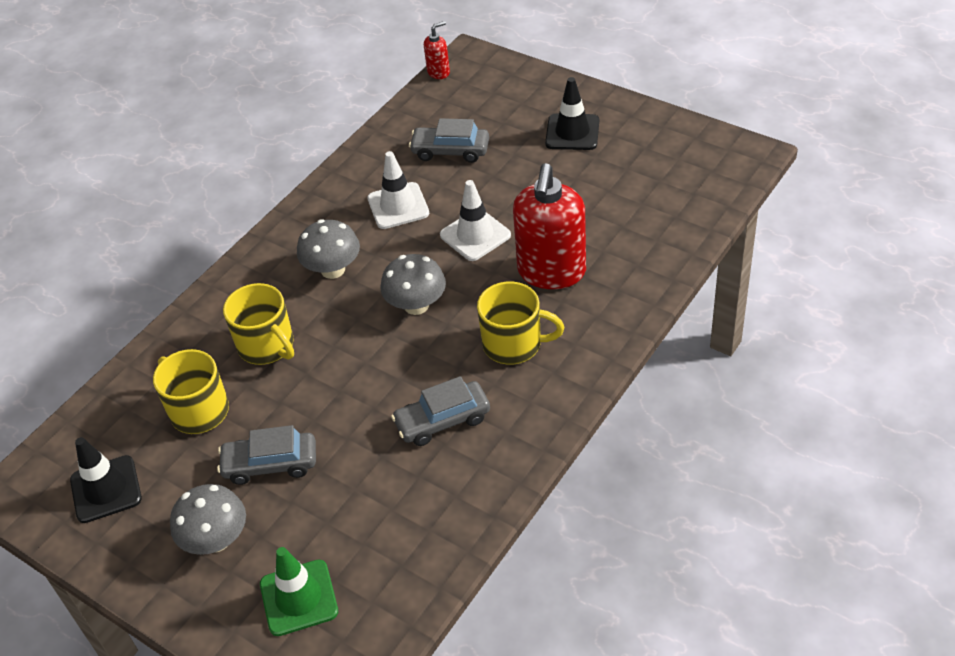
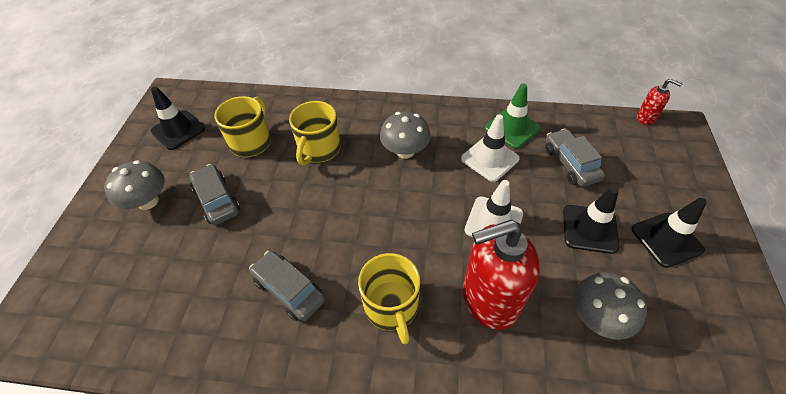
camera: 60 degrees right, 5 degrees up
green traffic cone [260,547,338,636] -> green traffic cone moved to [485,83,540,149]
grey mushroom [381,254,446,315] -> grey mushroom moved to [573,272,647,340]
none -> black traffic cone [563,187,620,254]

